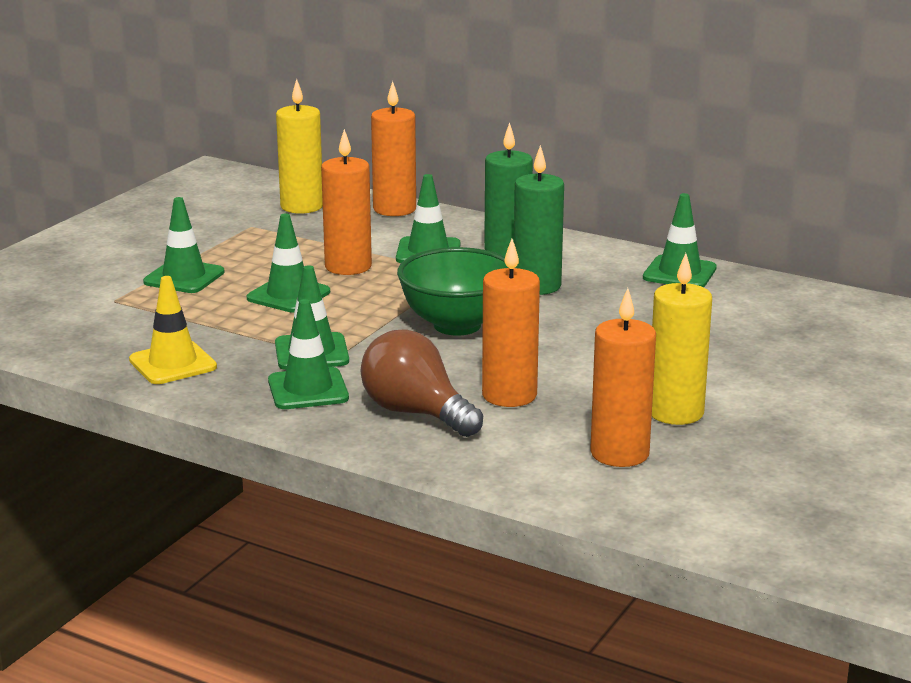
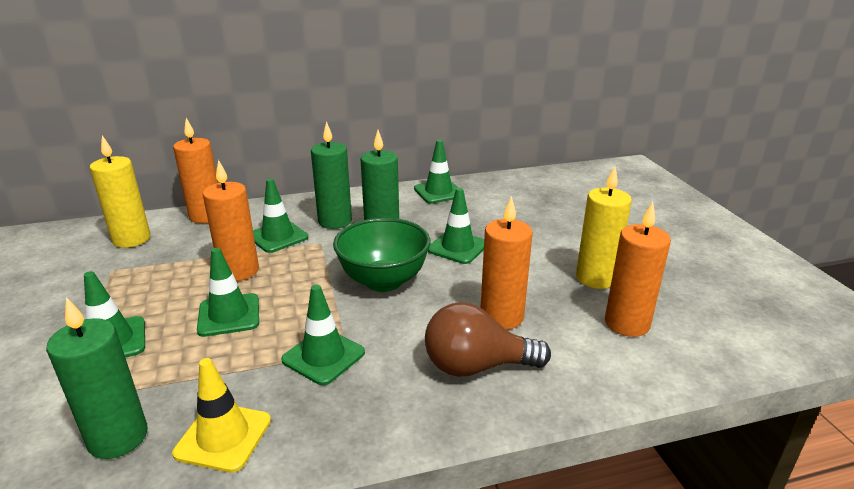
camera: 45 degrees left, 5 degrees up
green traffic cone [268,299,349,409] -> green traffic cone moved to [428,188,484,264]
none -> green candle [46,297,148,459]

